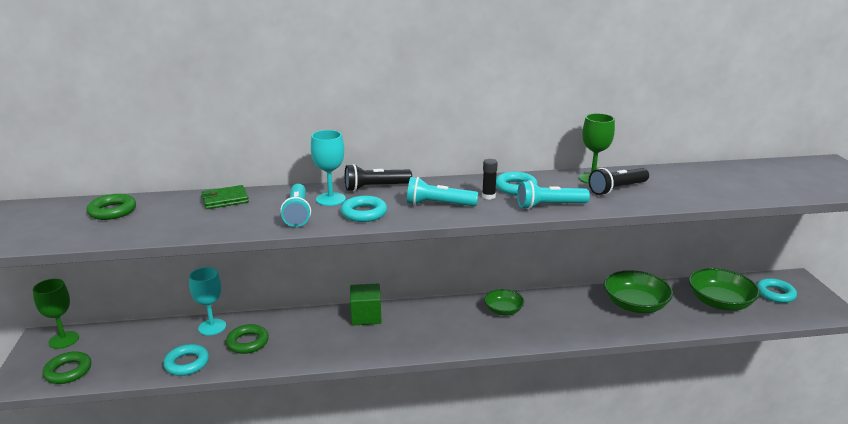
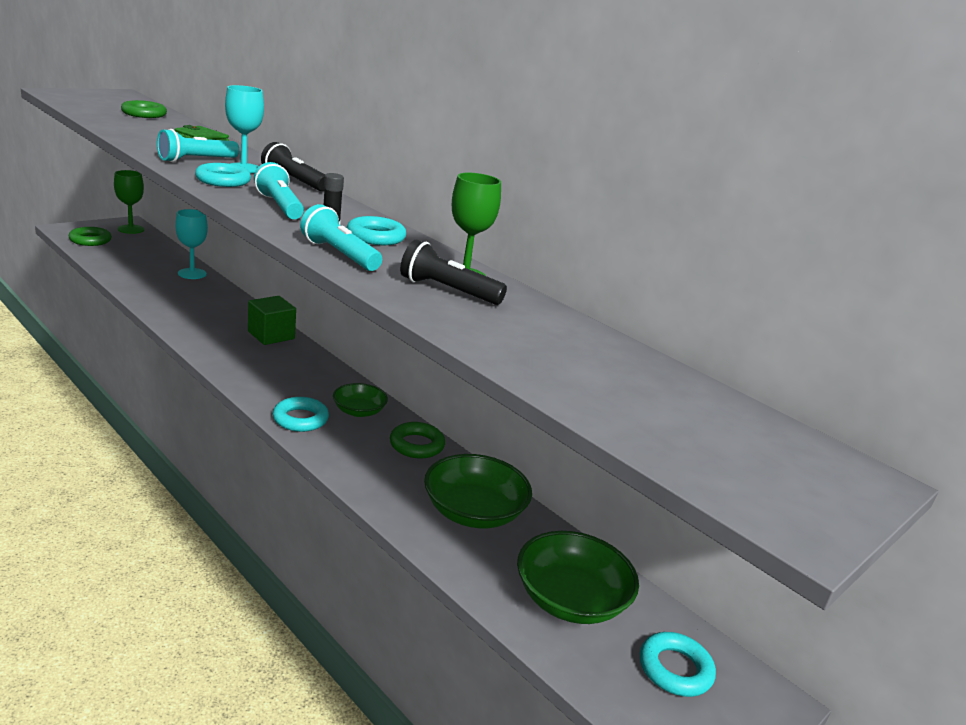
camera: 50 degrees right, 0 degrees up
turquoise ring [163,344,209,376] -> turquoise ring moved to [273,397,329,432]
green ring [226,324,269,354] -> green ring moved to [390,422,445,459]

